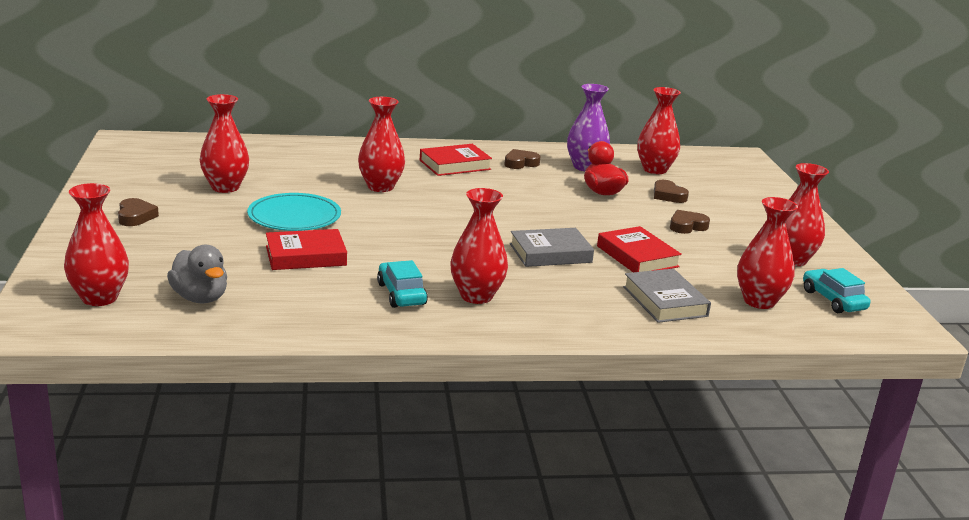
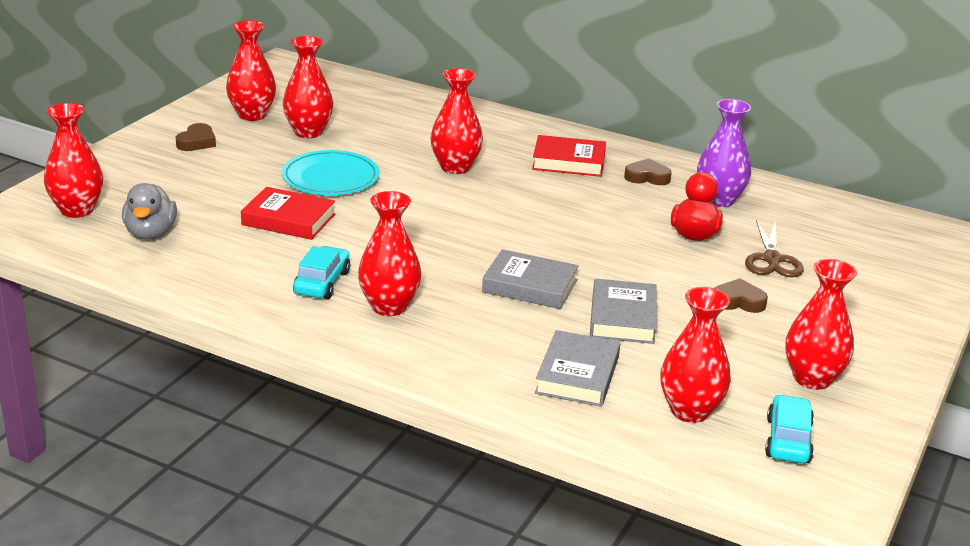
camera: 35 degrees right, 5 degrees up
red book [597,226,682,272] -> grey book [590,279,656,344]
red vase [637,87,681,174] -> red vase moved to [226,20,276,121]
brown heart [654,180,689,203] -> brown scissors [745,220,804,277]

